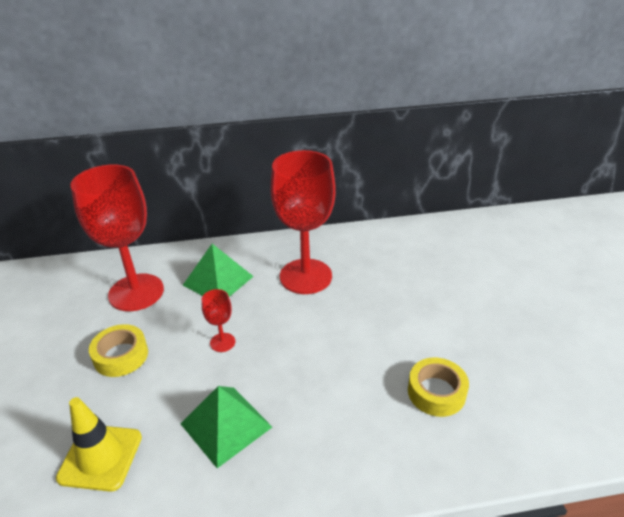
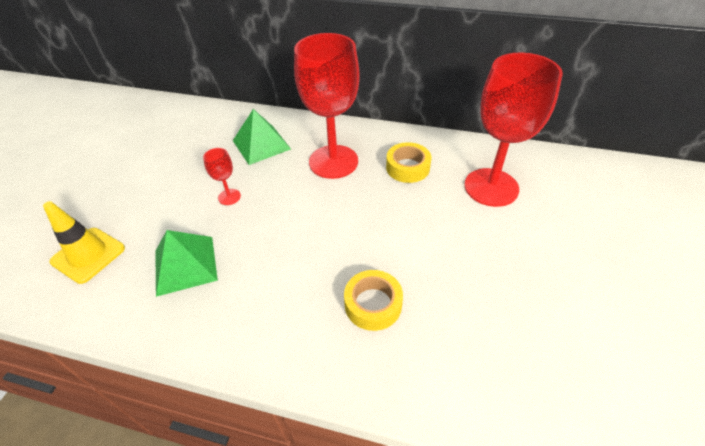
camera: 25 degrees right, 10 degrees up
red goblet [70,165,164,311] -> red goblet moved to [464,53,563,207]
yellow tape [89,324,148,377] -> yellow tape moved to [386,142,431,183]

